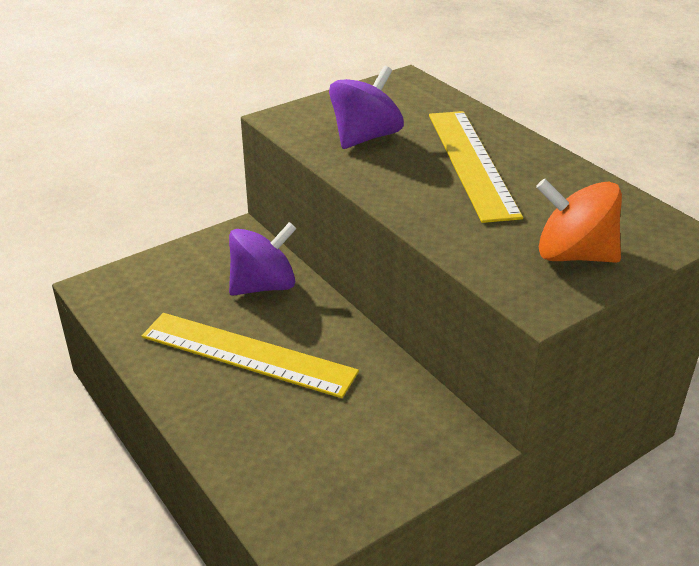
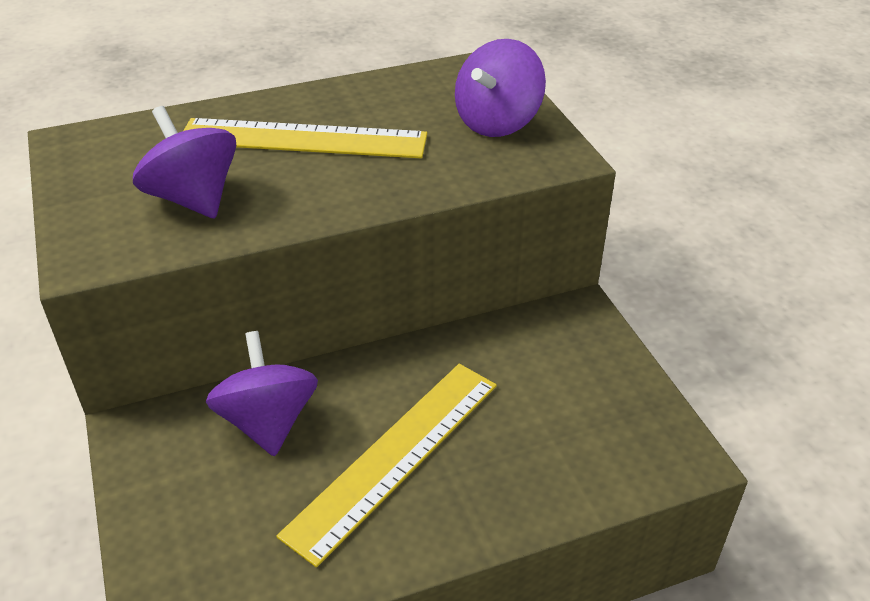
camera: 75 degrees left, 5 degrees up
orange spinning top [536,179,622,263] -> purple spinning top [455,39,546,137]

